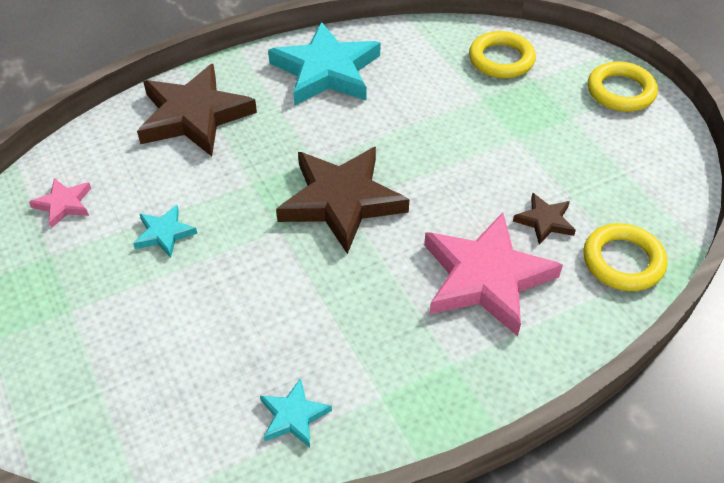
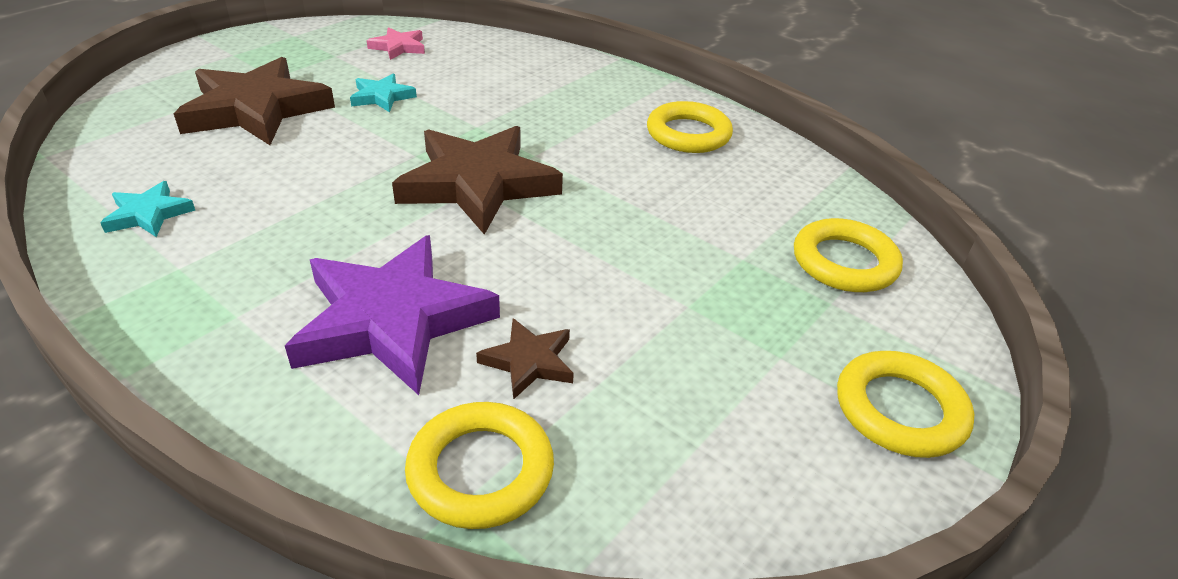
camera: 65 degrees right, 10 degrees down
brown star [137,64,257,156] -> brown star moved to [174,57,335,145]
turquoise star [268,22,381,106] -> yellow ring [647,101,733,153]
pink star [424,213,563,336] -> purple star [285,235,500,395]

